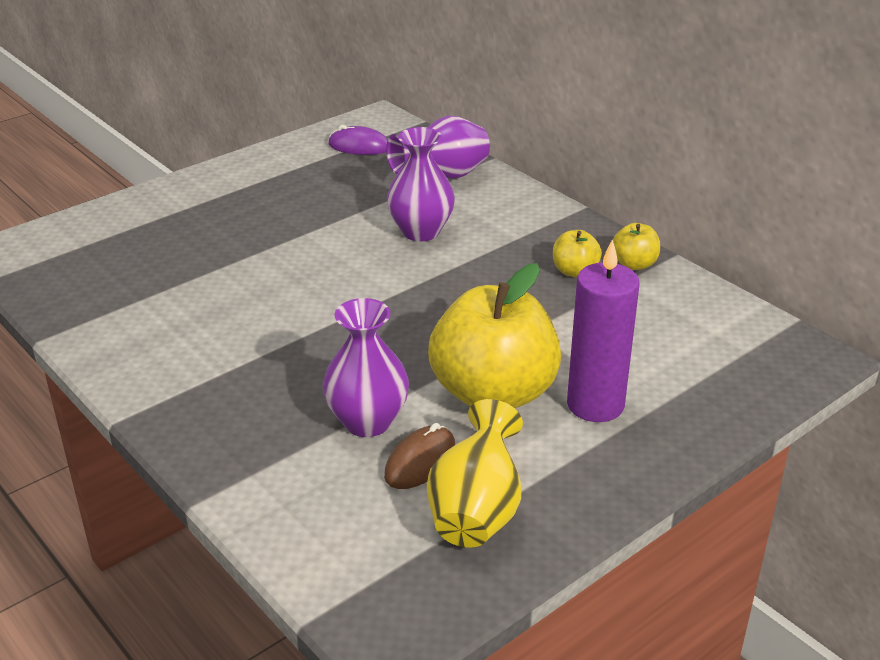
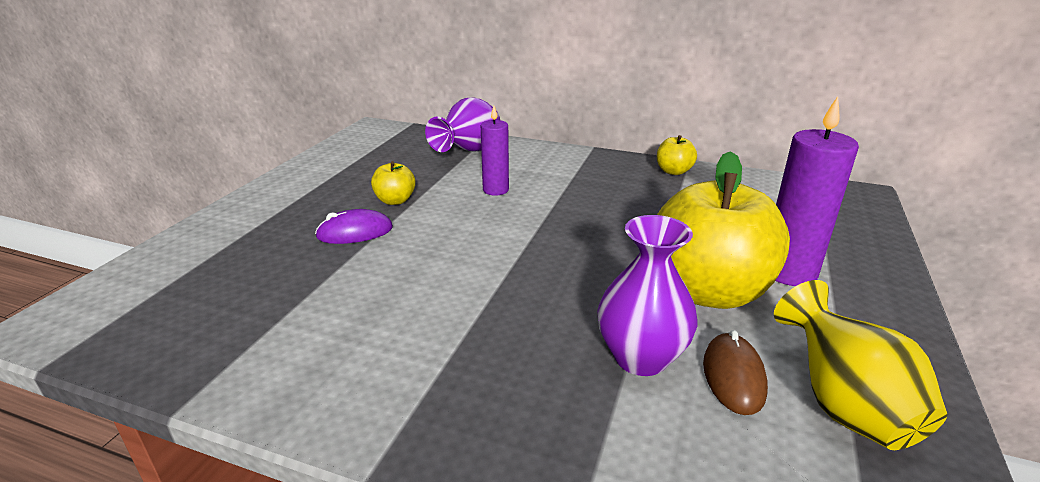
camera: 30 degrees left, 5 degrees down
purple mouse [328,125,388,155] -> purple mouse moved to [315,209,393,244]
purple vase [387,127,455,241] -> purple candle [481,106,509,196]
yellow apple [553,230,602,277] -> yellow apple moved to [371,161,416,205]

